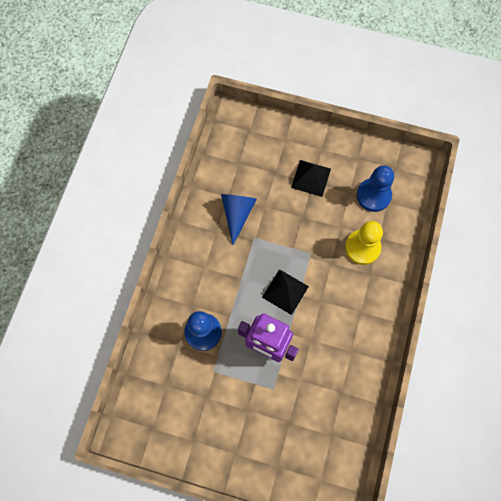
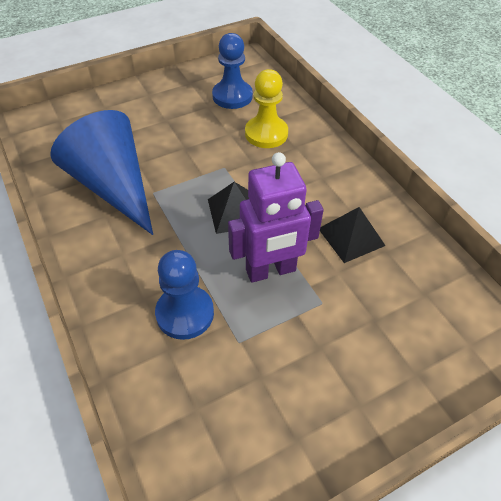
camera: 45 degrees left, 20 degrees down
blue cone [221,194,257,245] -> blue cone [50,110,153,235], size x1.71
black pyramid [291,160,331,197] -> black pyramid moved to [320,207,385,263]

